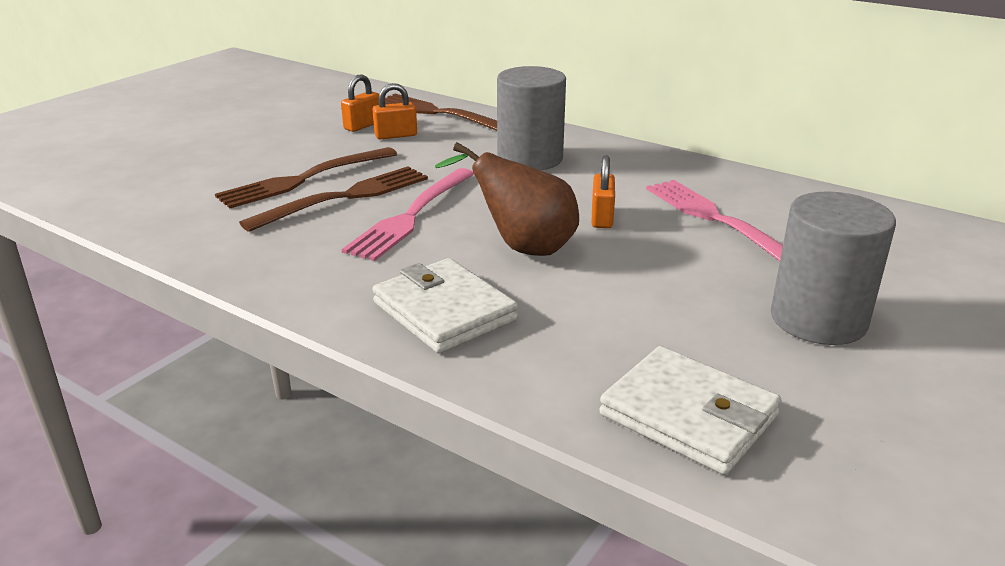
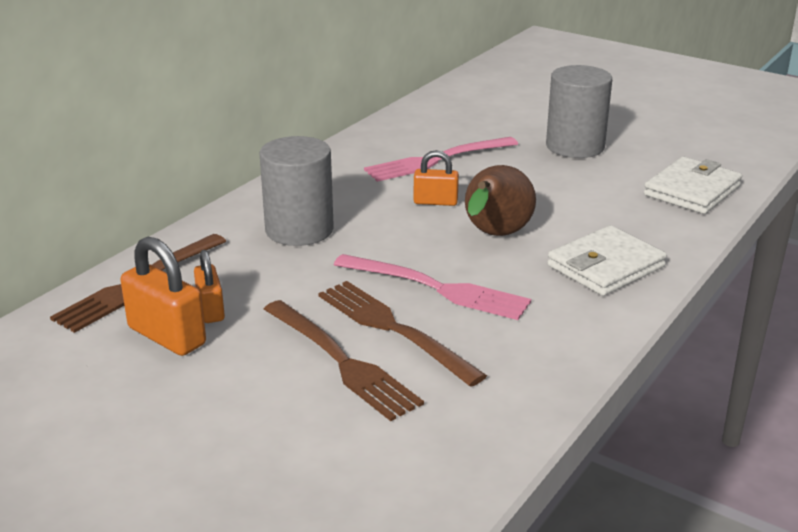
camera: 90 degrees left, 0 degrees up
orange padlock [341,75,379,132] -> orange padlock [120,236,206,356], size x1.61

